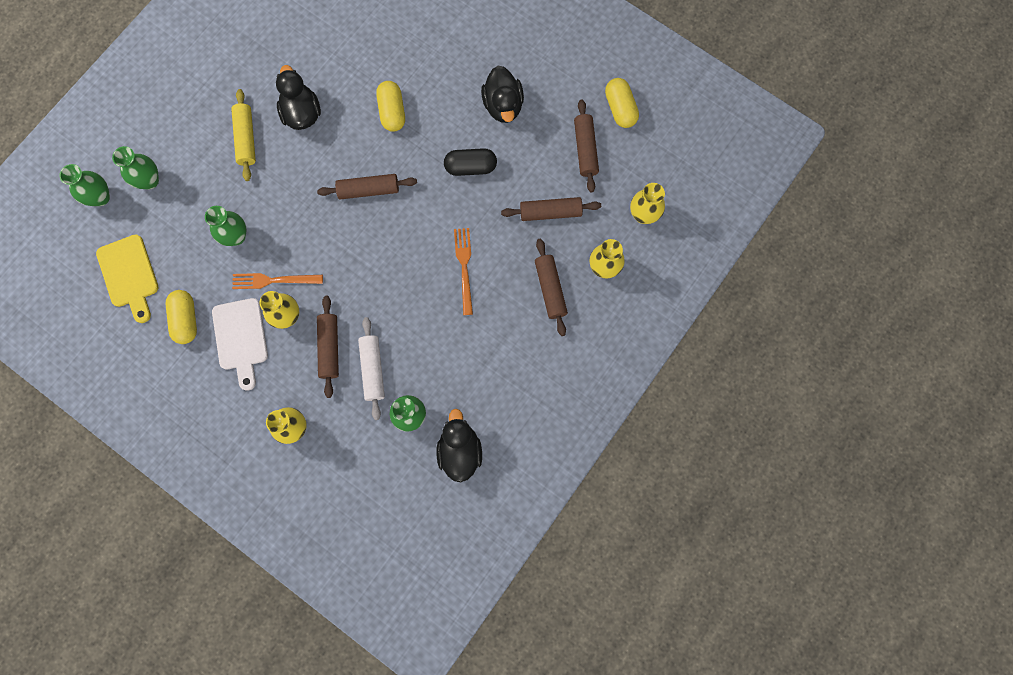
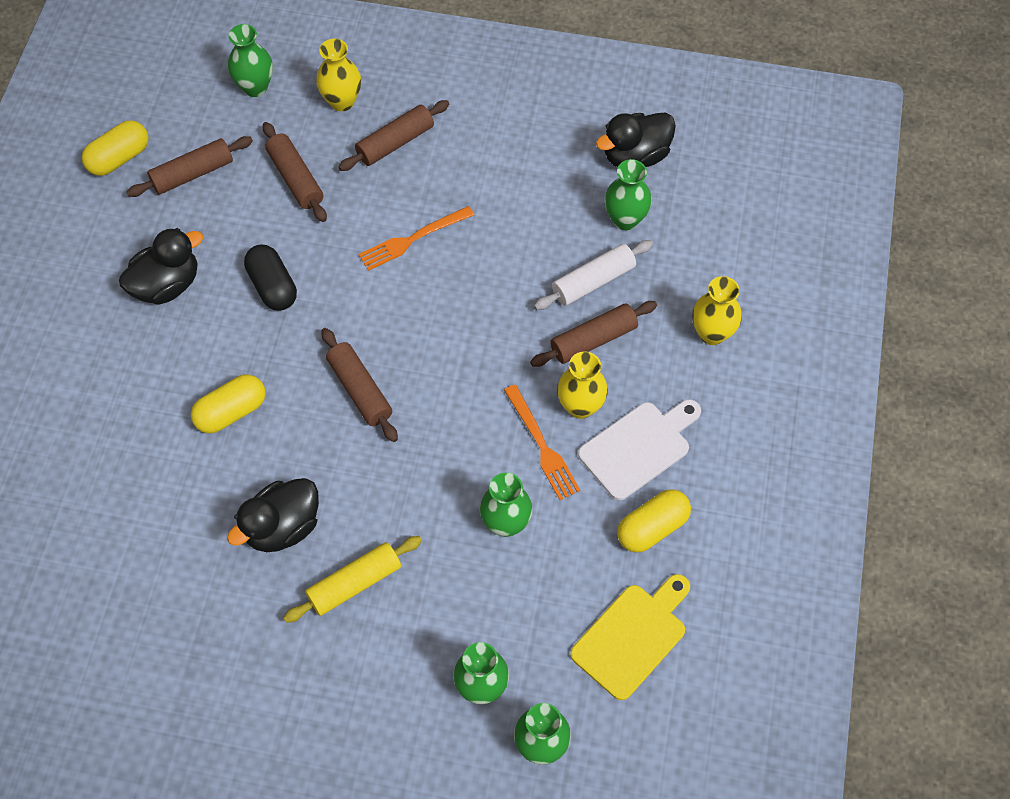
camera: 115 degrees left, 15 degrees down
yellow vase [630,183,665,224] -> green vase [228,24,273,97]

